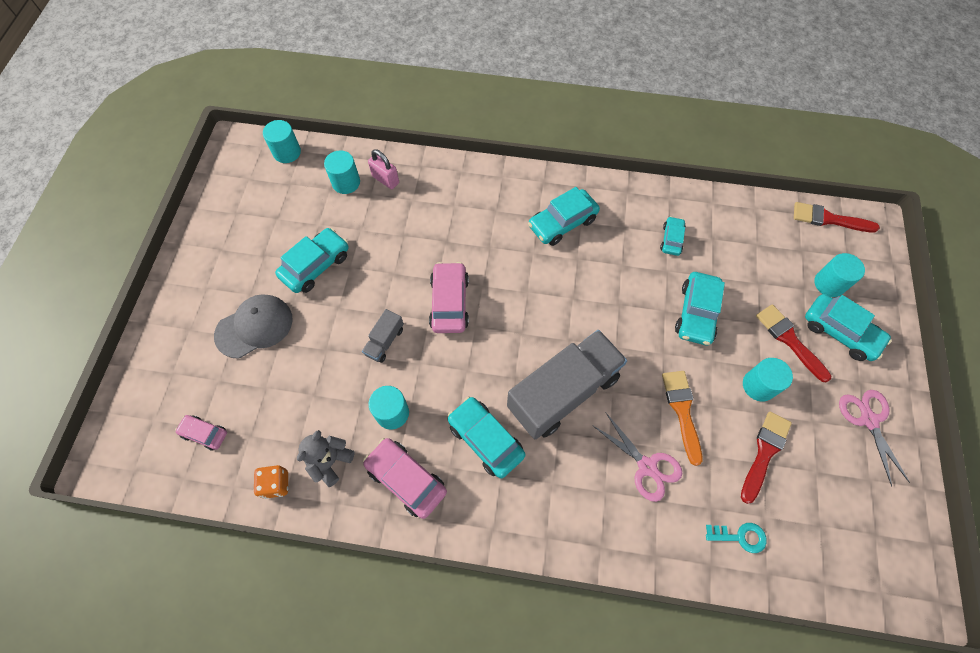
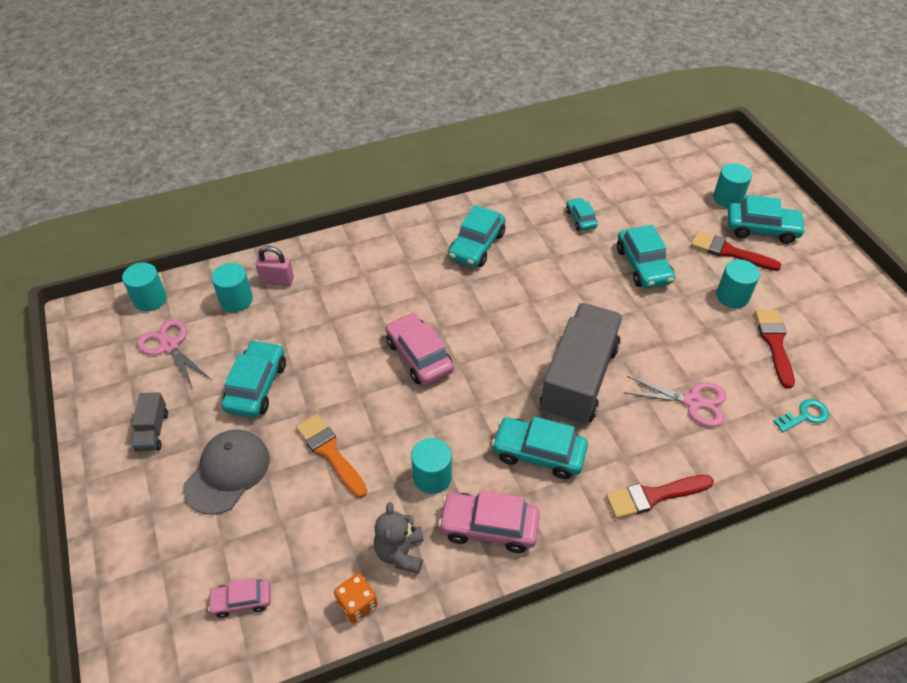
camera: 30 degrees left, 15 degrees down
grey truck [362,309,404,363] -> grey truck moved to [132,392,168,452]
orange brush [662,371,702,466] -> orange brush moved to [296,414,367,498]
red brush [794,202,880,233] -> red brush moved to [606,475,714,519]
pink scissors [839,390,910,487] -> pink scissors moved to [137,319,212,388]

